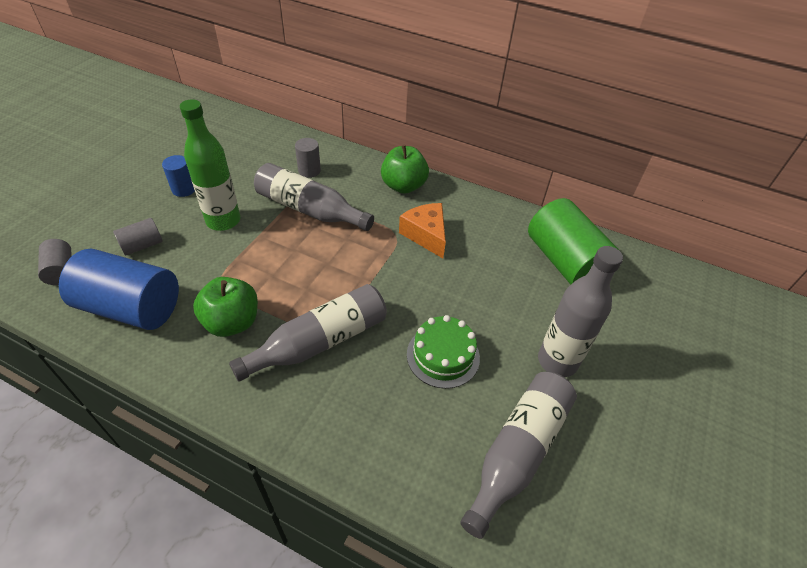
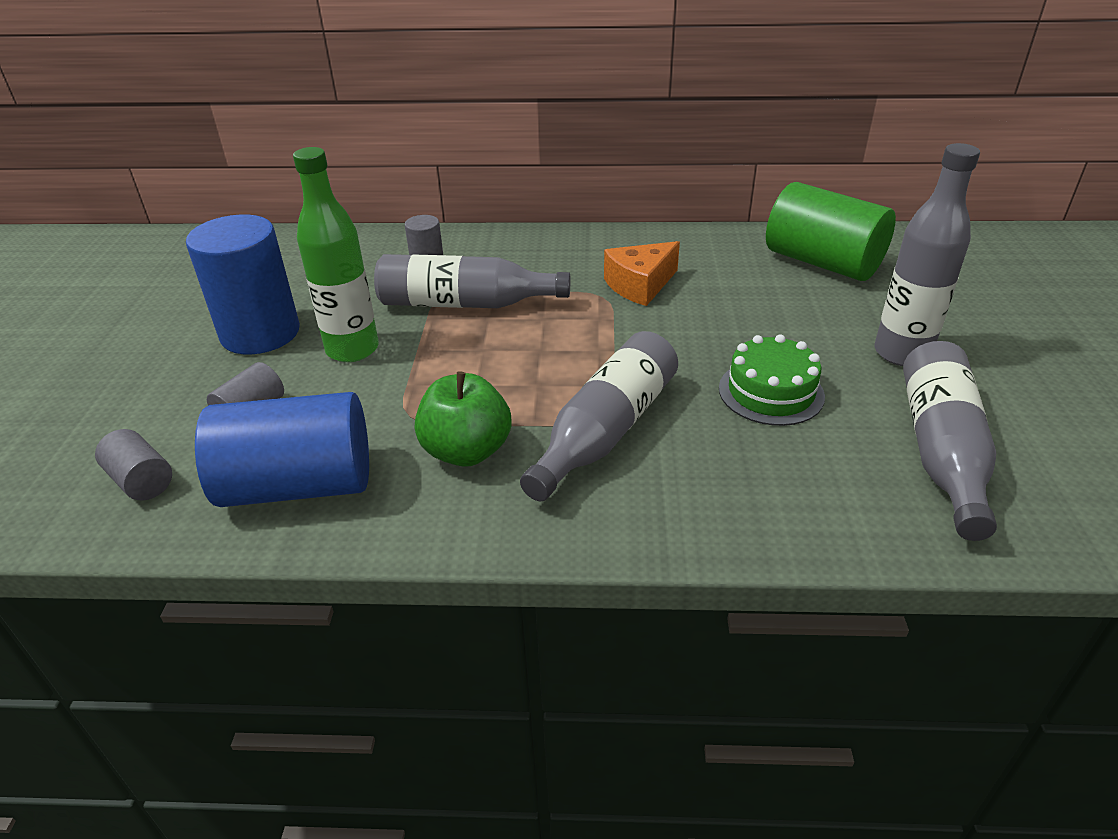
camera: 20 degrees left, 10 degrees down
blue cylinder [162,155,195,197] -> blue cylinder [186,215,300,354], size x2.09
green apple [381,145,429,194] -> none
orange cheese [399,203,446,258] -> orange cheese turned 75 degrees counterclockwise [604,241,680,306]

